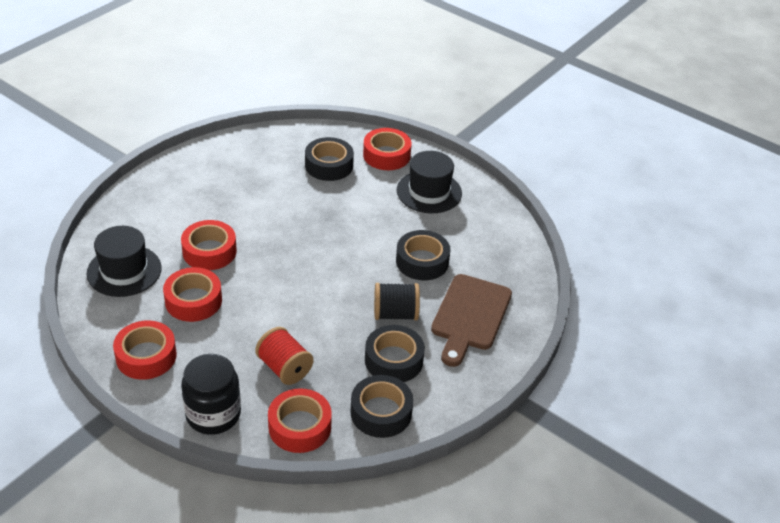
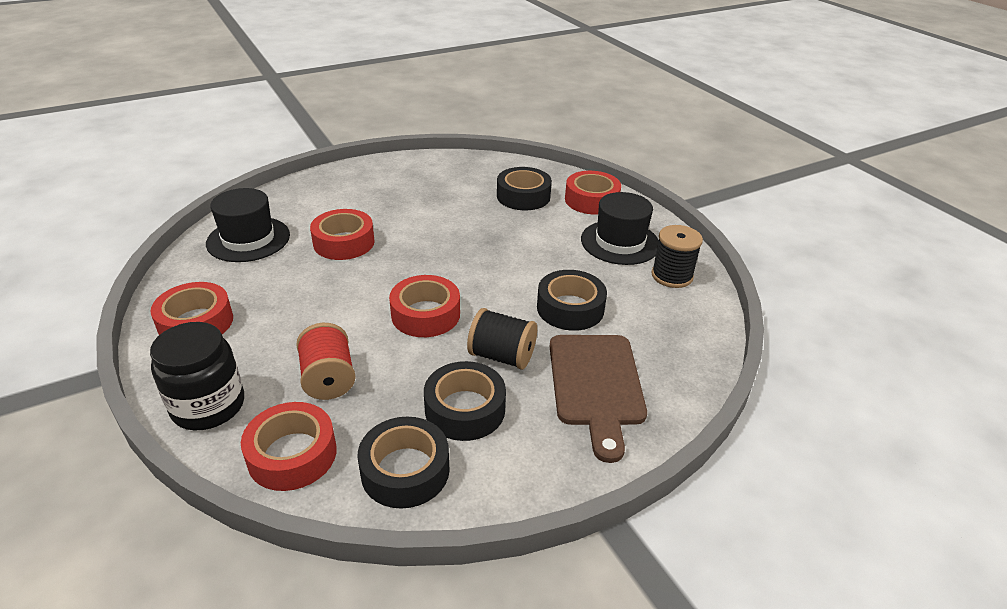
camera: 25 degrees right, 5 degrees down
red tape [163,267,222,322] -> red tape moved to [389,275,460,337]
brown cutting board [431,274,512,367] -> brown cutting board turned 45 degrees counterclockwise [549,335,647,463]
none -> black spool [651,225,703,288]

